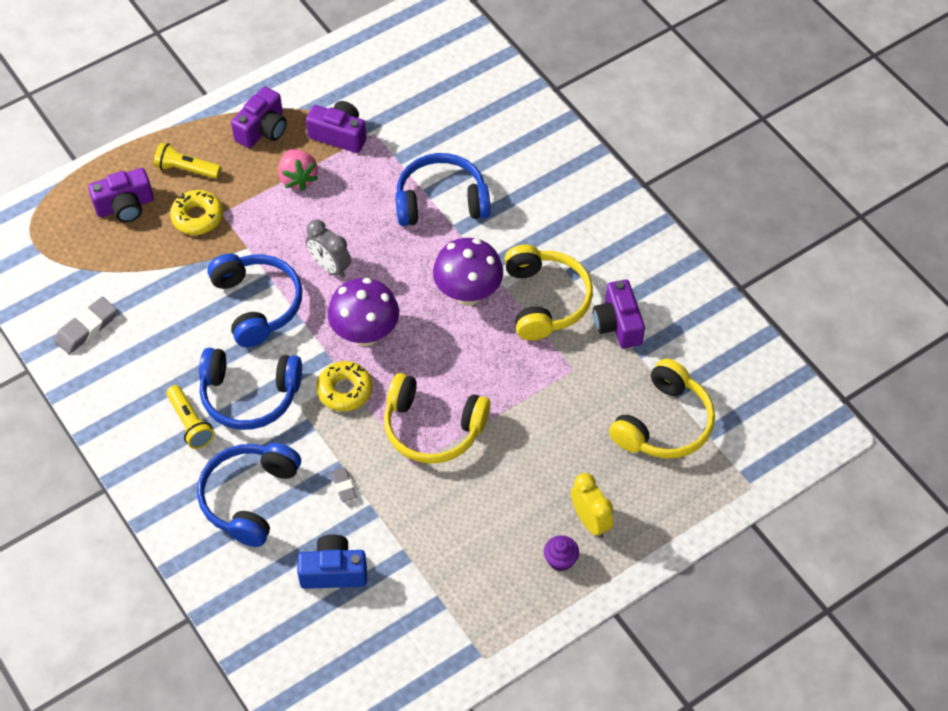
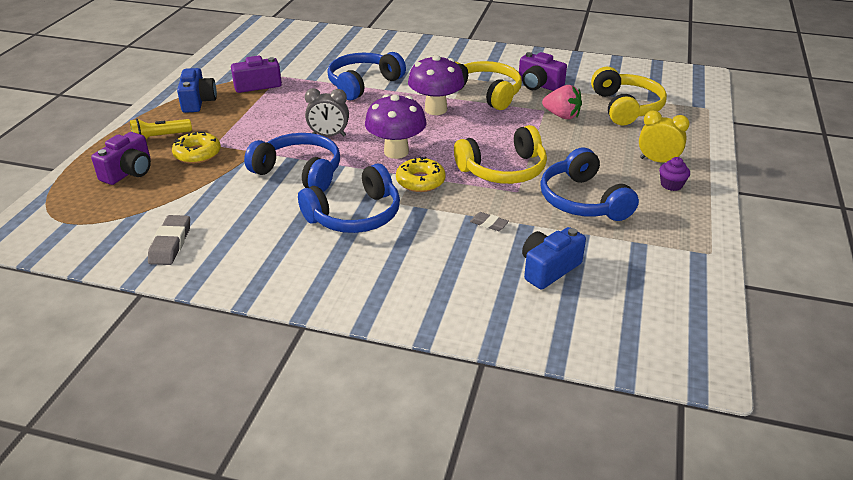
camera: 40 degrees left, 20 degrees down
yellow flashlight [166,385,215,449] -> none
blue headphones [197,443,301,547] -> blue headphones moved to [540,147,639,221]
purple camera [231,87,287,148] -> blue camera [177,68,217,113]
pink strawberry [278,149,318,191] -> pink strawberry moved to [542,85,582,119]

